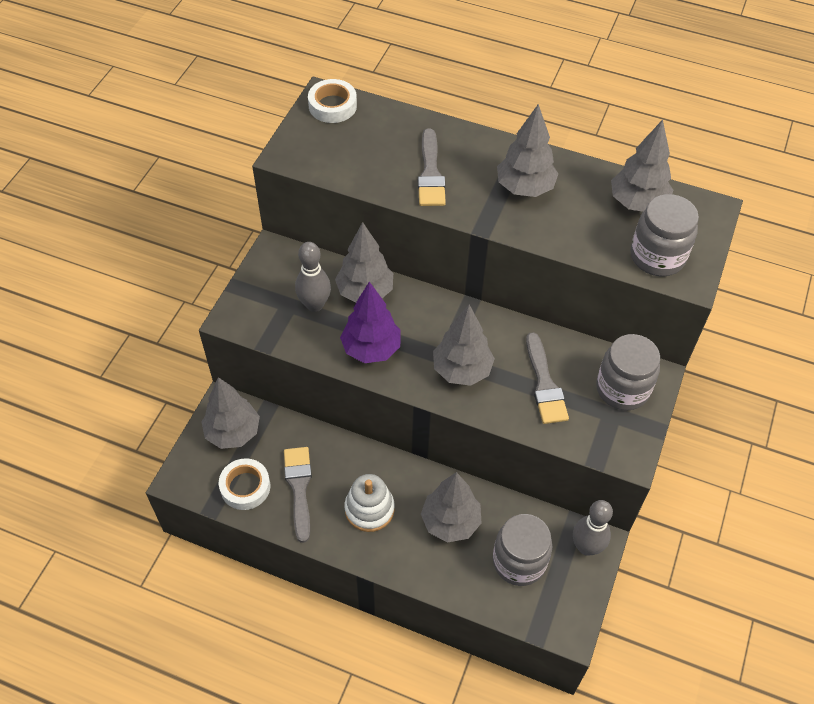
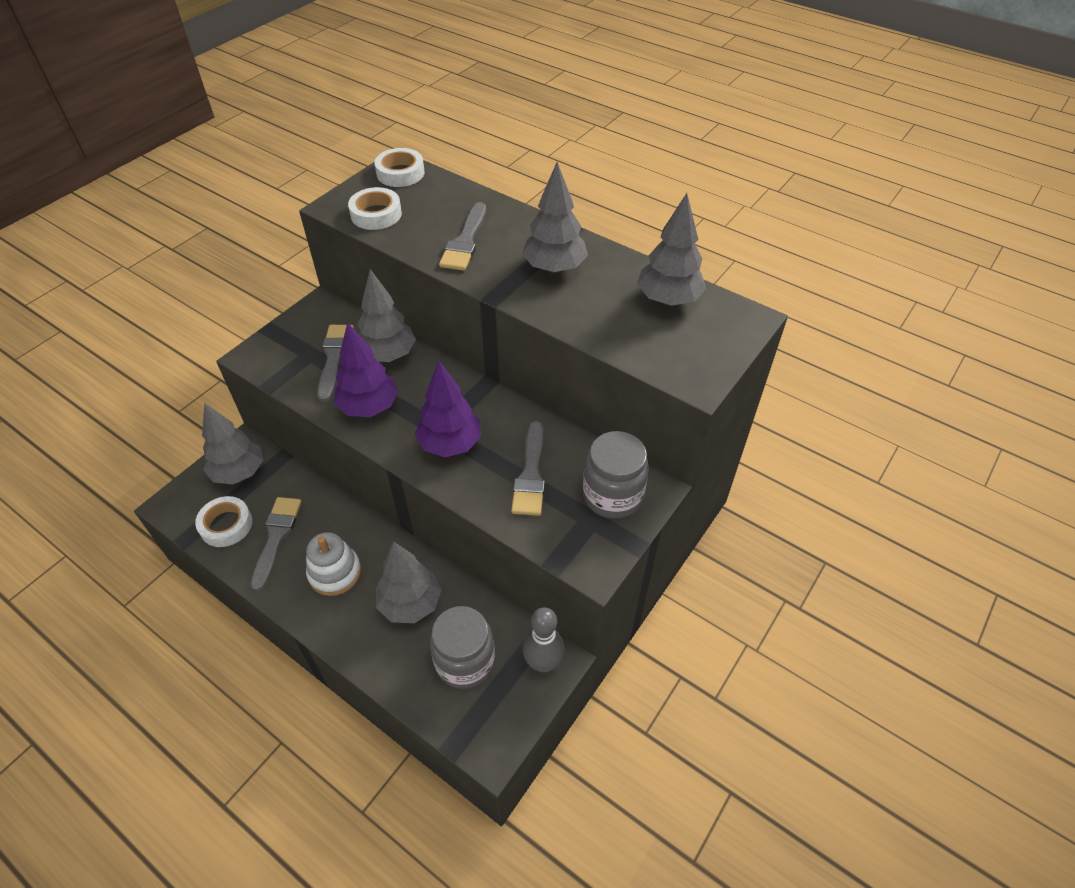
camera: 15 degrees right, 5 degrees down
grey bowling pin [295,242,331,312] -> grey brush [317,325,354,402]
grey tree [433,305,495,386] -> purple tree [415,360,481,457]
grey jar [630,194,699,276] -> none
none -> white tape [348,187,402,230]

